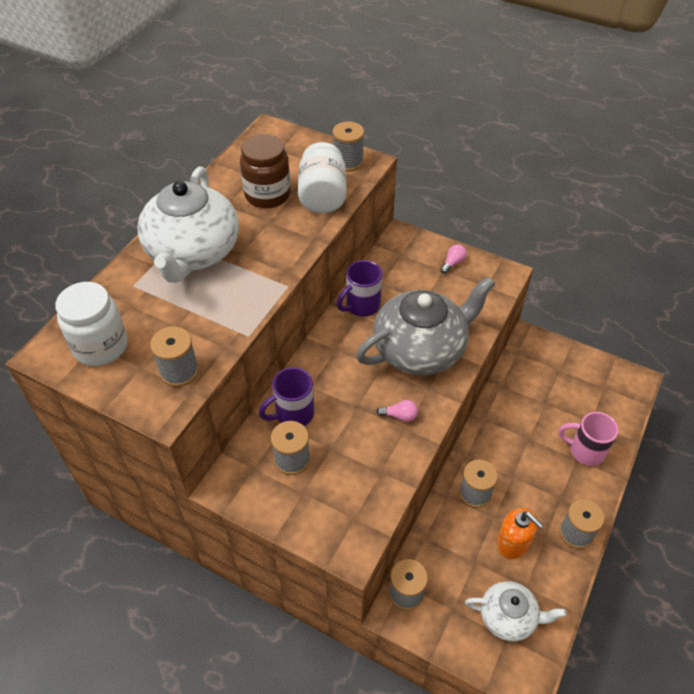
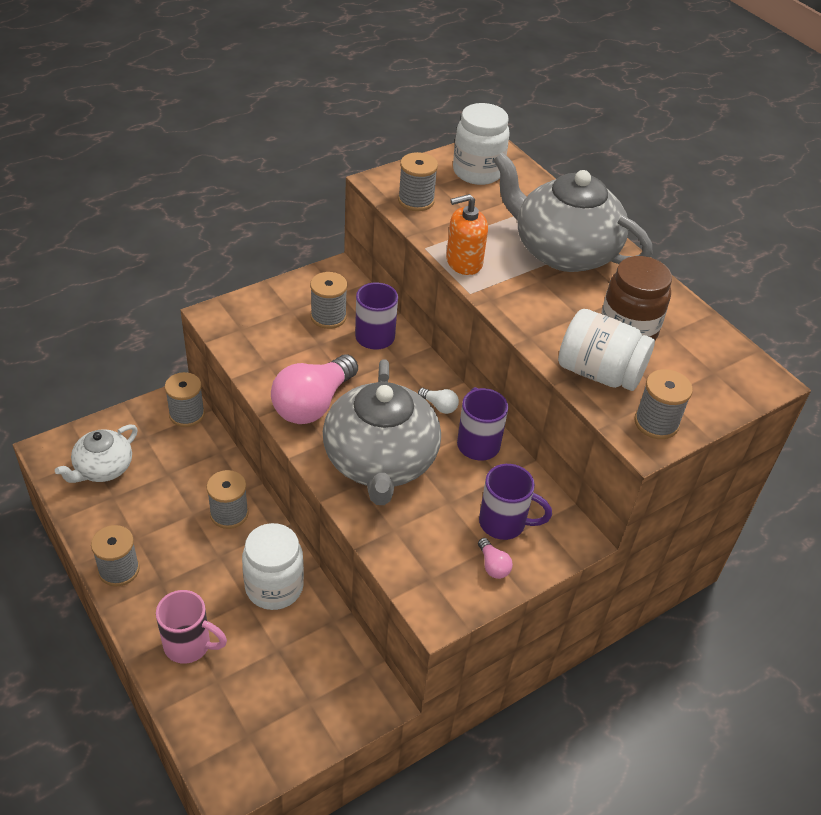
camera: 115 degrees right, 5 degrees down
white teapot [137,167,239,283] -> grey teapot [493,152,653,272]
pink light bulb [376,400,418,422] -> pink light bulb [271,354,358,424], size x2.42
orange soap dispenser [496,508,543,559] -> orange soap dispenser moved to [446,194,488,275]
pink mug [559,412,618,466] -> pink mug turned 60 degrees clockwise [156,590,227,664]
none -> white jar [242,523,304,610]
none -> white light bulb [418,388,459,414]
none -> purple mug [479,464,552,540]

